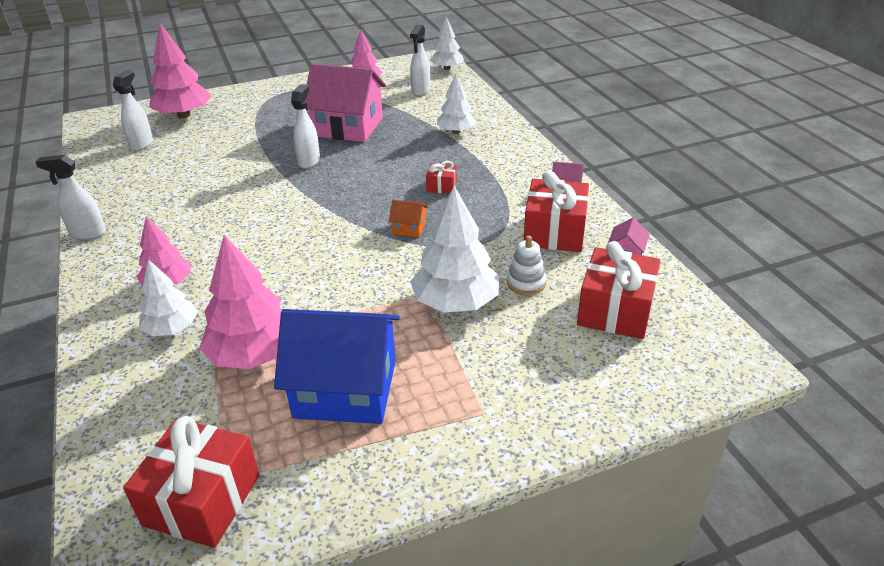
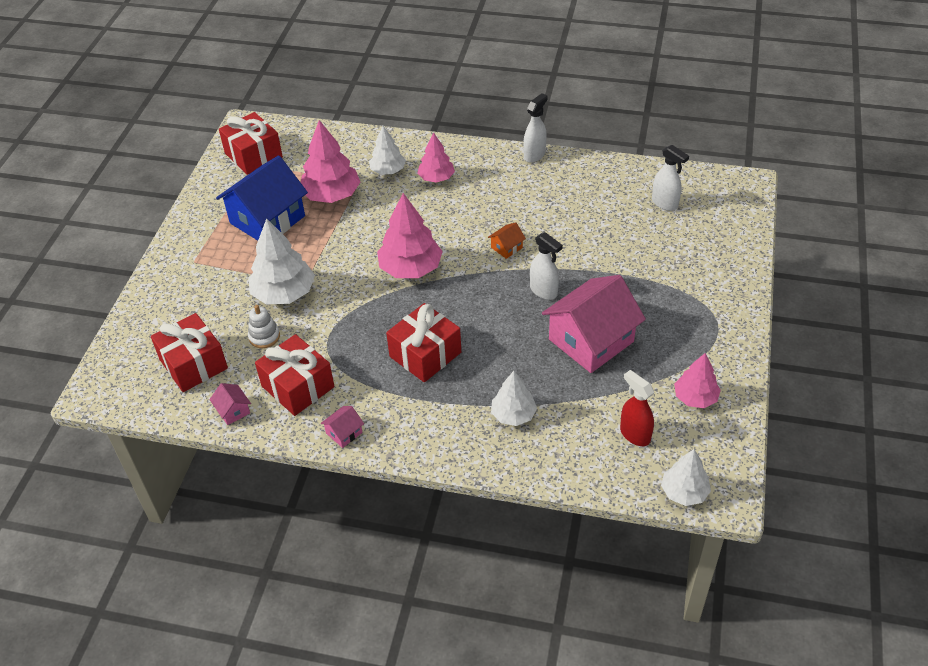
camera: 125 degrees right, 10 degrees up
pink tree [149,23,211,118] -> pink tree moved to [377,193,443,278]
orange house [388,199,428,237] -> orange house moved to [488,222,526,259]
white spray bottle [410,24,430,96] -> red spray bottle [620,370,654,446]
red gift [426,161,457,194] -> red gift [386,303,461,382], size x2.05

